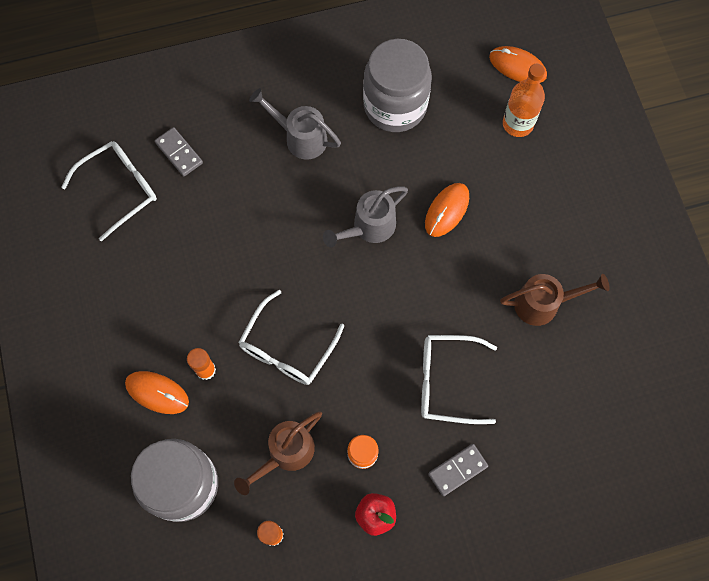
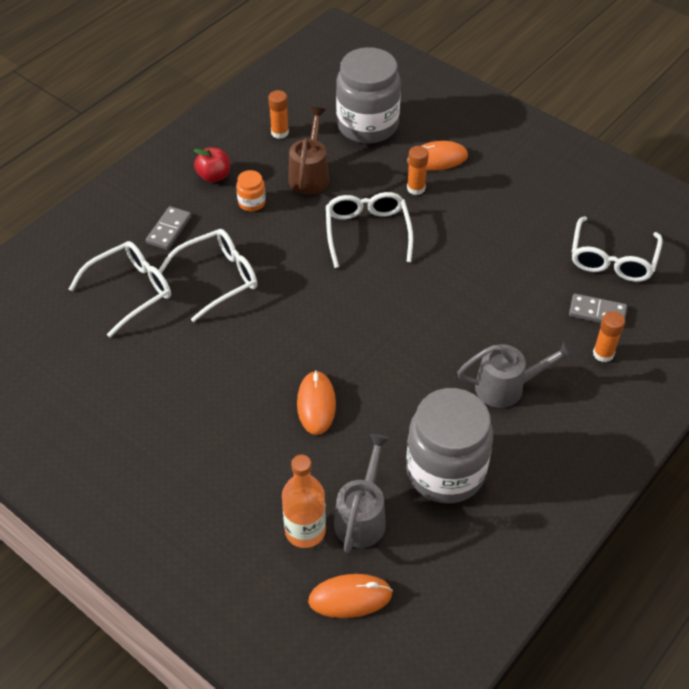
camera: 145 degrees right, 20 degrees down
grey watering can [323,186,408,247] -> grey watering can moved to [334,433,390,553]
brown watering can [500,274,610,326] -> none
none -> white glasses [69,241,171,337]
none -> orange glue stick [593,311,625,362]

